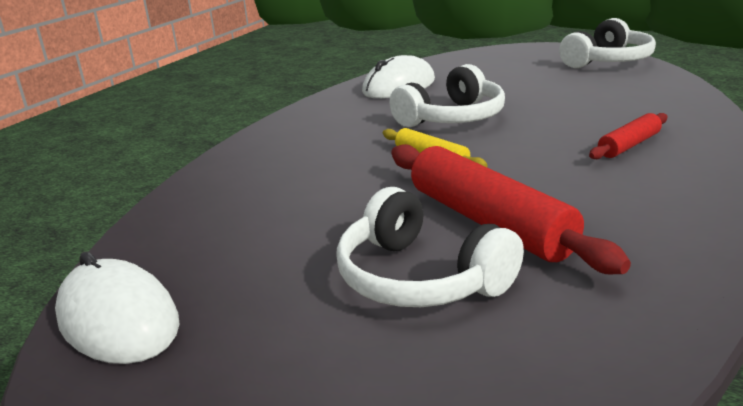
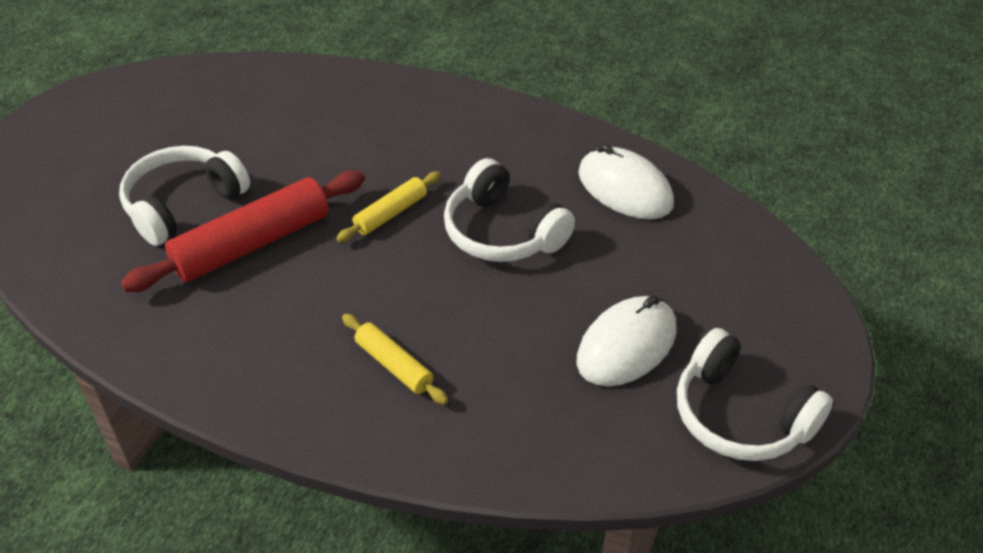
camera: 85 degrees right, 20 degrees up
white mouse [55,251,180,364] -> white mouse moved to [576,295,676,386]
red rolling pin [589,113,667,159] -> yellow rolling pin [342,314,448,405]

